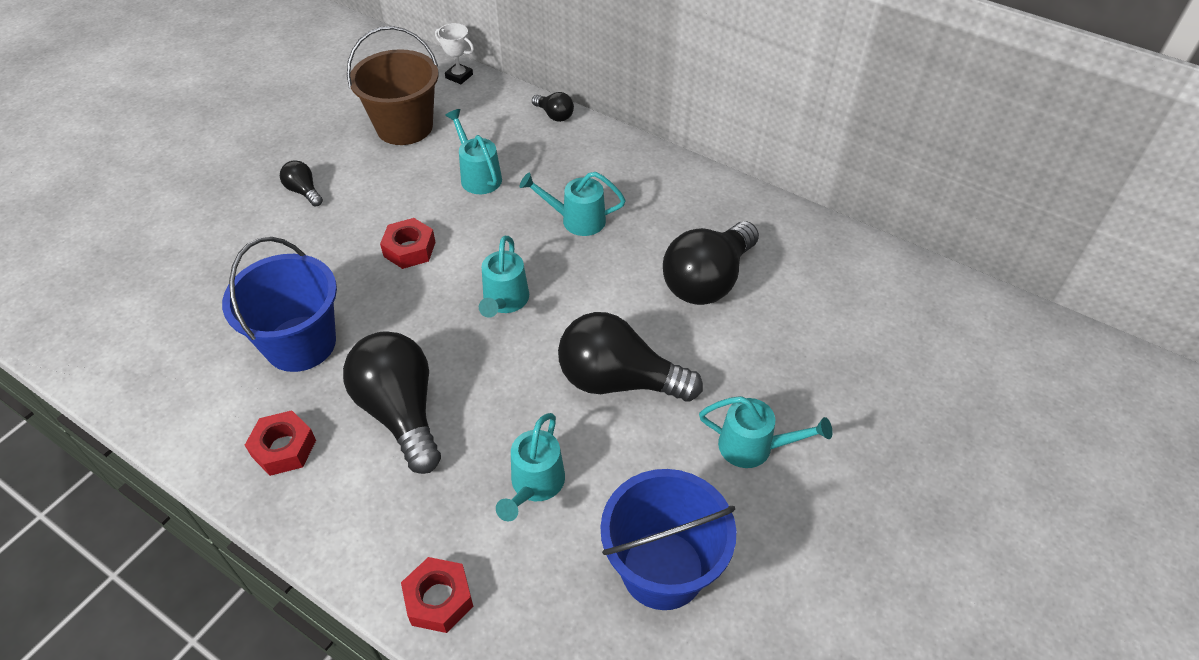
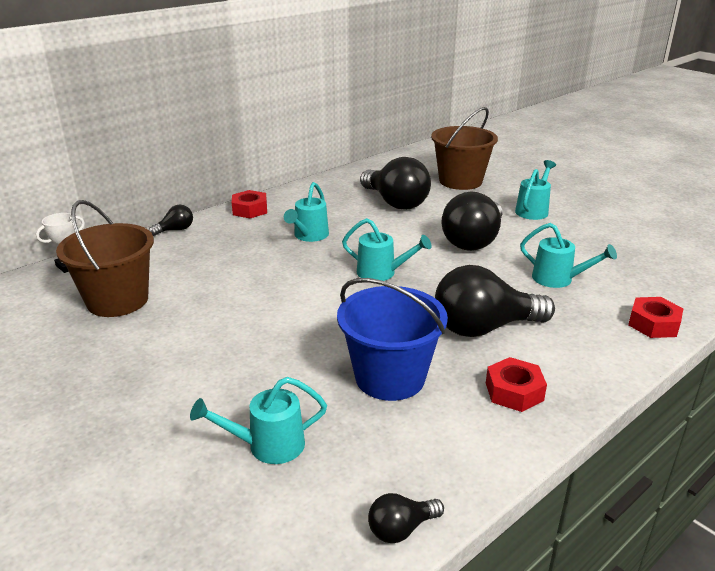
camera: 75 degrees left, 20 degrees down
black light bulb [280,160,323,206] -> black light bulb moved to [368,493,444,543]
red nut [380,218,436,269] -> red nut moved to [232,190,267,218]
turquoise watering can [445,109,502,194] -> turquoise watering can moved to [190,377,327,464]
blue bucket [600,469,736,610] -> none
none -> brown bucket [431,107,498,190]

